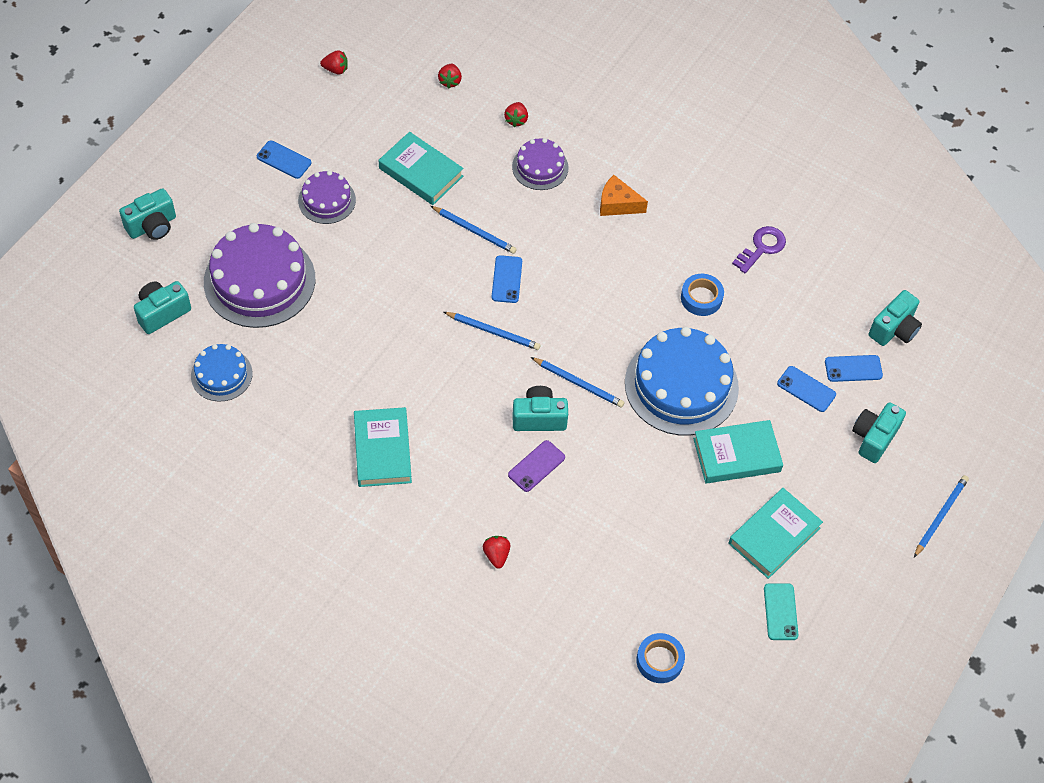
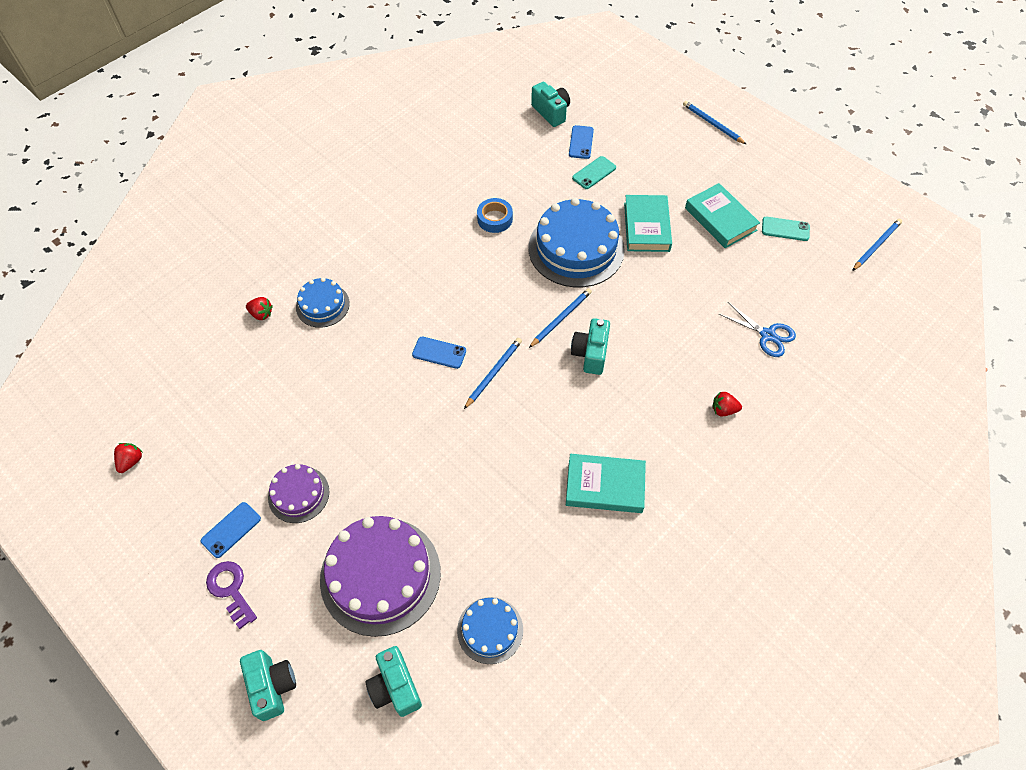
camera: 75 degrees left, 0 degrees up
turquoise book [379,132,464,205] -> none
blue pencil [431,206,517,254] -> blue pencil moved to [852,219,902,271]
red strawberry [438,64,462,88] -> none
purple phone [508,440,565,492] -> none
purple cake [512,138,568,190] -> blue cake [296,278,350,328]
orange cheese [600,175,648,216] -> none
blue tape [636,633,685,683] -> none
purple key [732,226,786,273] -> purple key moved to [206,561,257,629]
blue phone [777,366,836,412] -> turquoise phone [572,156,616,189]
turquoise camera [852,402,906,463] -> none
none -> blue scissors [719,302,796,357]

